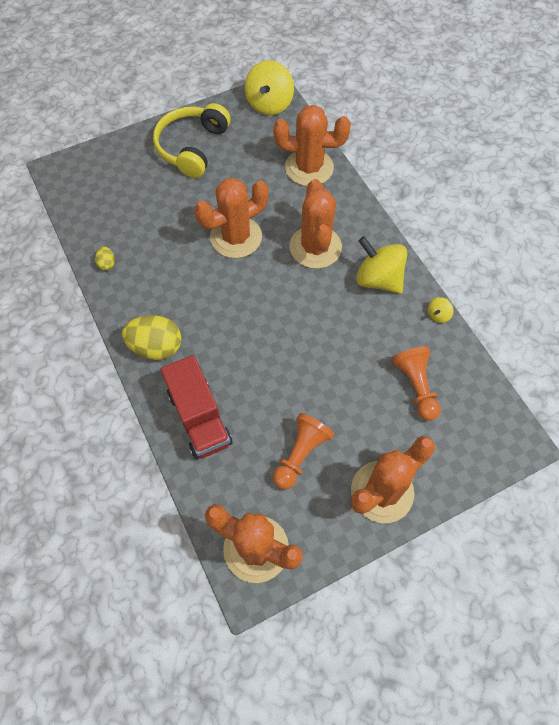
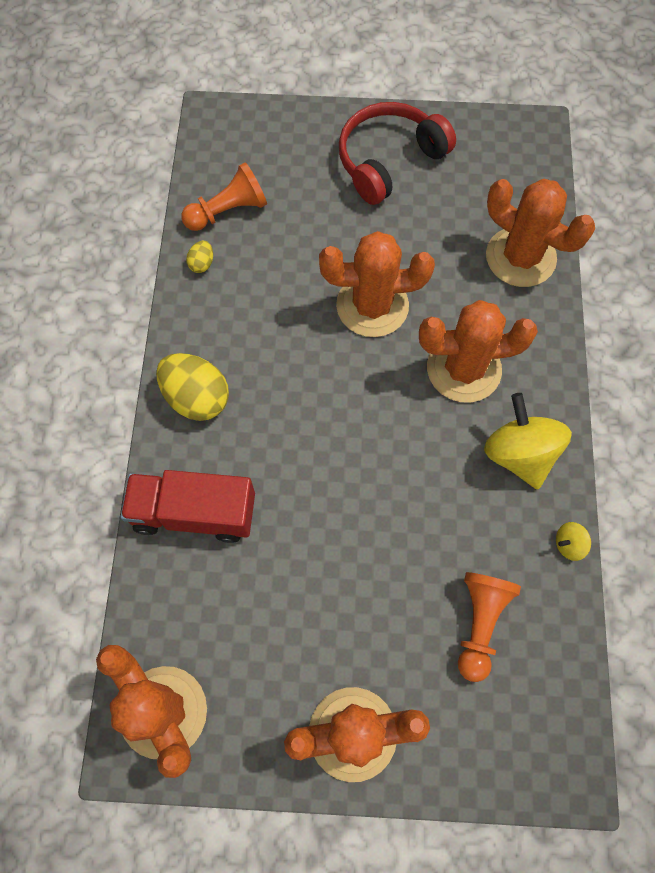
camera: 30 degrees right, 5 degrees up
yellow headphones [153,103,231,178] -> red headphones [339,102,456,205]
red truck [161,355,233,459] -> red truck turned 90 degrees clockwise [120,470,255,543]
yellow spinning top [245,60,294,115] -> none
orange pawn [273,413,334,489] -> orange pawn moved to [181,162,267,231]
orange cactus [289,179,342,269] -> orange cactus turned 60 degrees clockwise [419,300,538,403]

